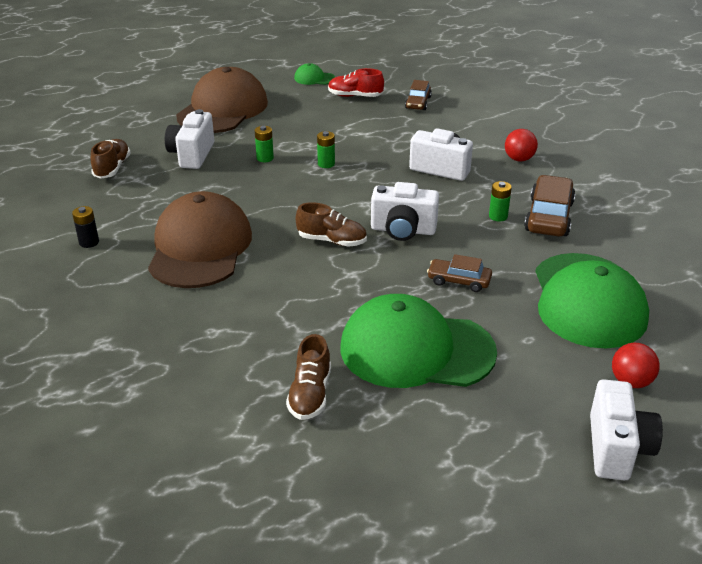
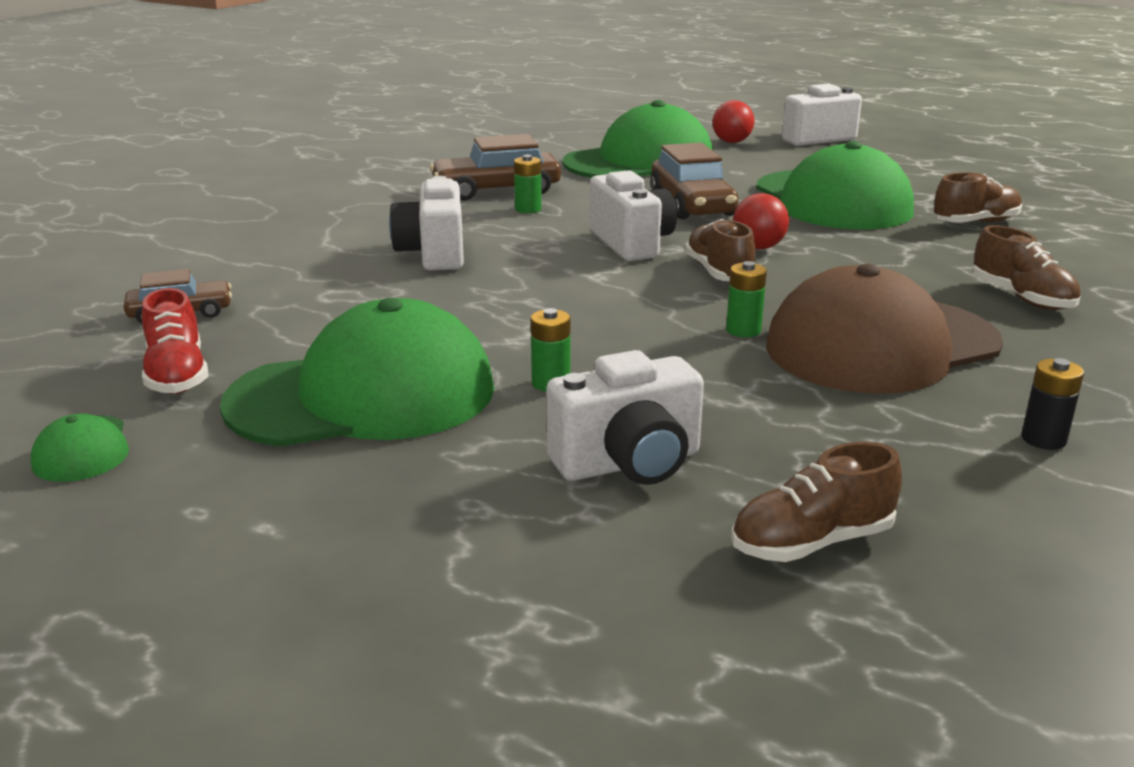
camera: 120 degrees left, 10 degrees down
brown cap [176,67,268,133] -> none
green battery [317,131,335,168] -> green battery moved to [726,261,767,337]
brown car [427,254,492,292] -> brown car [650,142,738,219], size x1.66
red ball [505,129,538,162] -> red ball moved to [733,193,789,249]
none -> green cap [220,298,494,447]
none -> brown shoe [972,225,1080,310]

